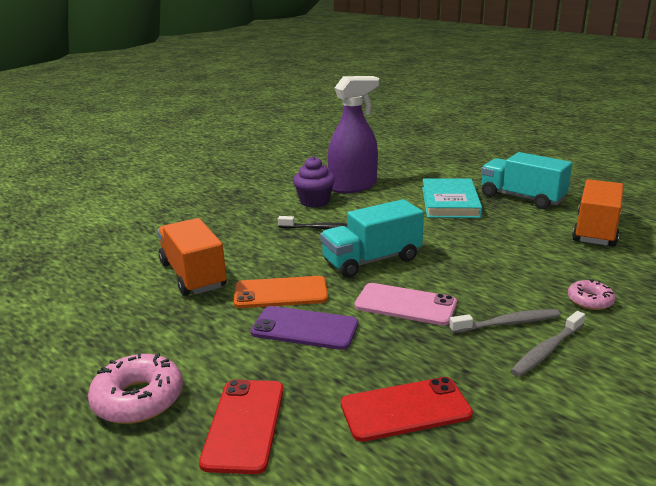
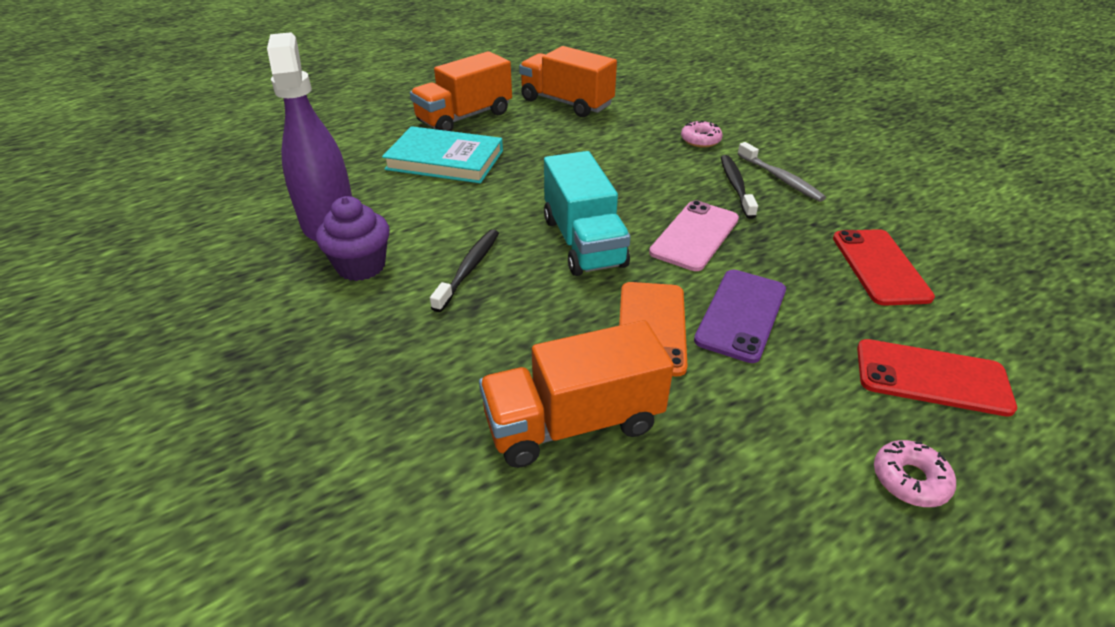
camera: 80 degrees left, 15 degrees up
pink donut [88,352,183,424] -> pink donut [874,440,956,507], size x0.60
grey toothbrush [449,309,560,333] -> black toothbrush [721,155,758,219]
turquoise truck [481,152,572,209] -> orange truck [410,51,512,131]

